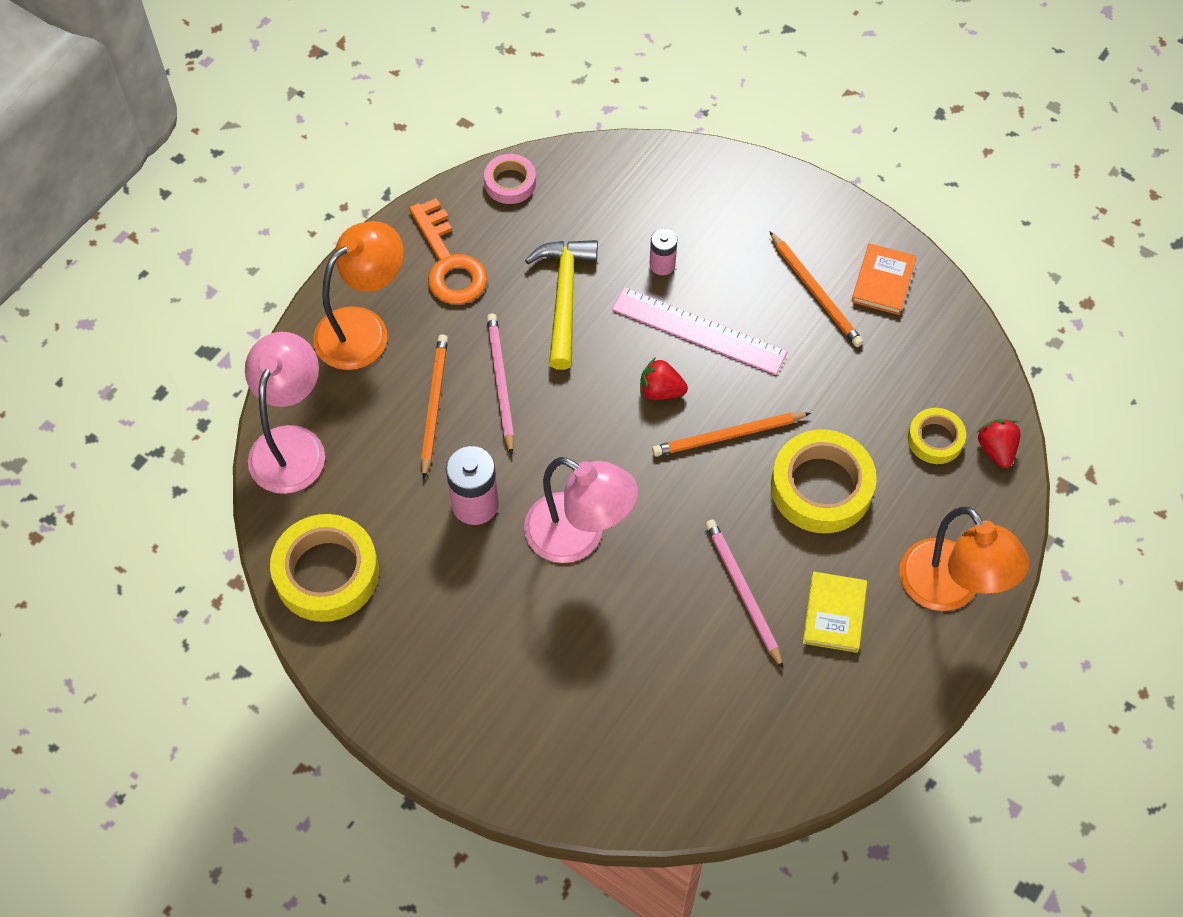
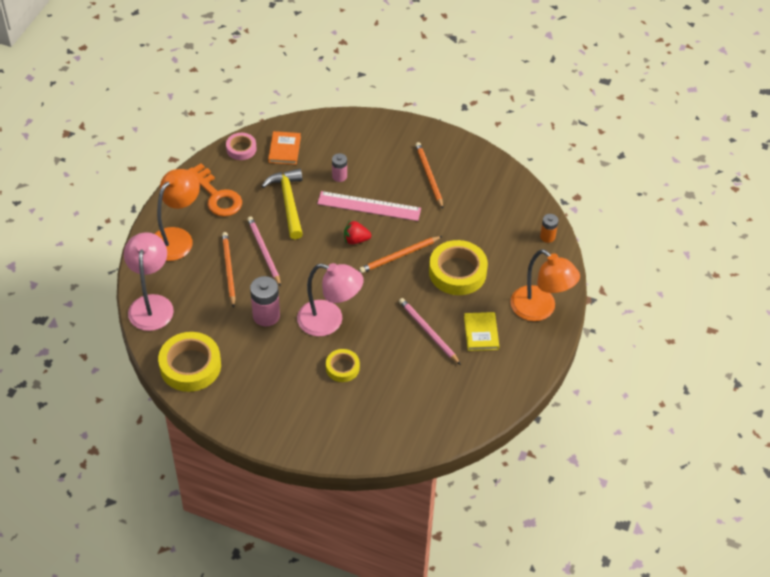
camera: 15 degrees left, 10 degrees down
orange pencil [769,231,863,347] -> orange pencil turned 150 degrees counterclockwise [415,142,443,209]
orange book [851,243,917,315] -> orange book moved to [268,131,301,165]
yellow tape [908,408,966,464] -> yellow tape moved to [326,349,360,382]
red strawberry [977,419,1021,468] -> orange battery [540,214,559,243]

